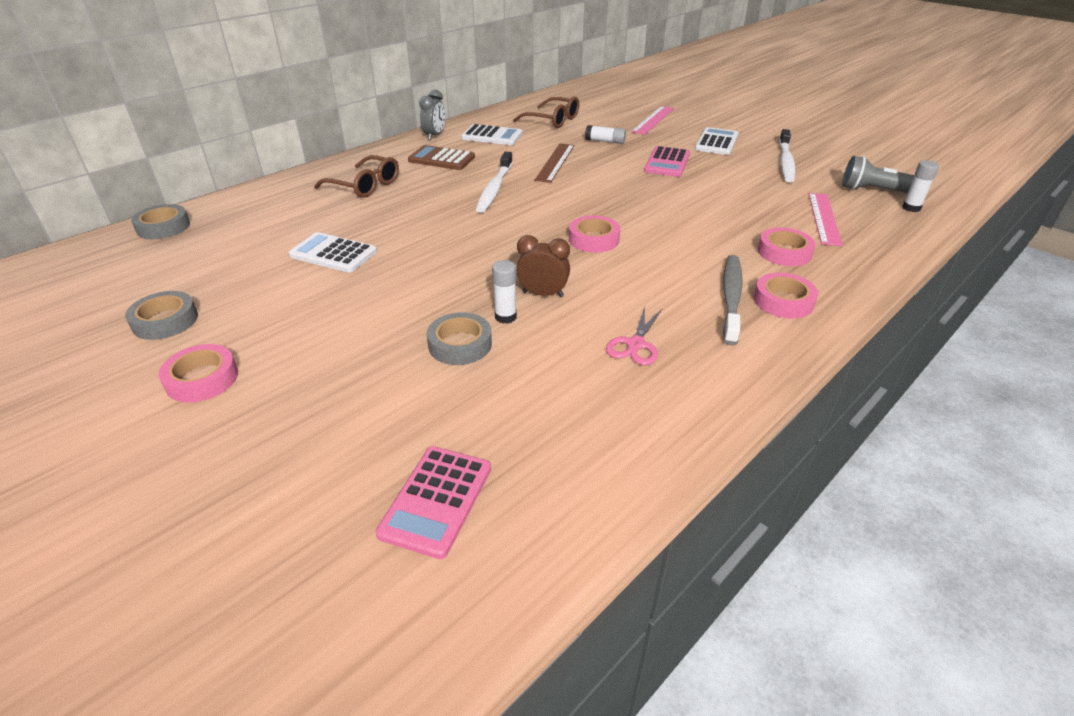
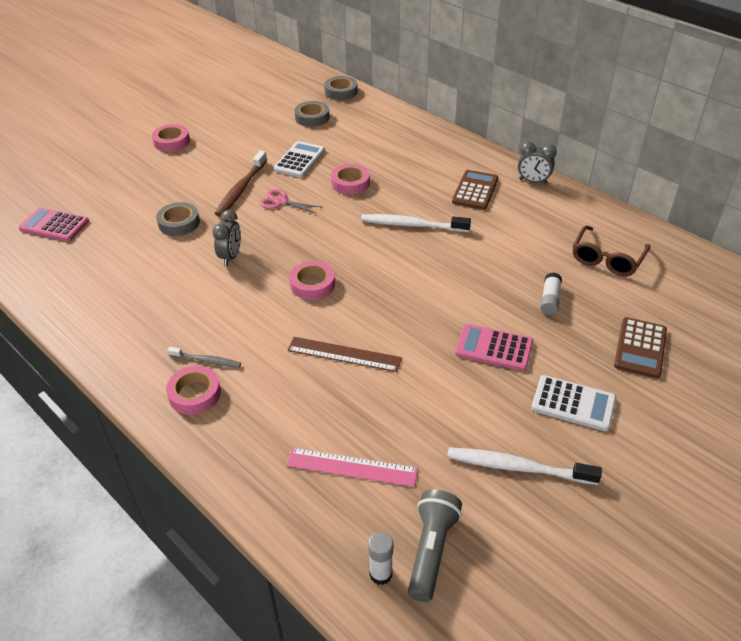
camera: 90 degrees right, 5 degrees up
grey tape [125,291,198,340] -> grey tape moved to [294,101,330,127]
brown glasses [314,155,399,198] -> none
white calculator [461,124,523,145] -> none
white glue stick [492,260,517,324] -> none
brown clock [516,235,570,297] -> grey clock [213,210,241,266]
brown ruler [535,143,575,183] -> brown ruler moved to [287,337,402,372]
pink scissors [606,307,662,365] -> pink scissors moved to [259,189,320,213]
pink ruler [631,106,674,135] -> brown calculator [614,317,667,378]
grey toothbrush [723,255,743,345] -> grey toothbrush [167,347,241,368], size x0.58
pink tape [758,228,816,266] -> pink tape moved to [331,164,370,195]
none -> brown toothbrush [215,151,267,217]

